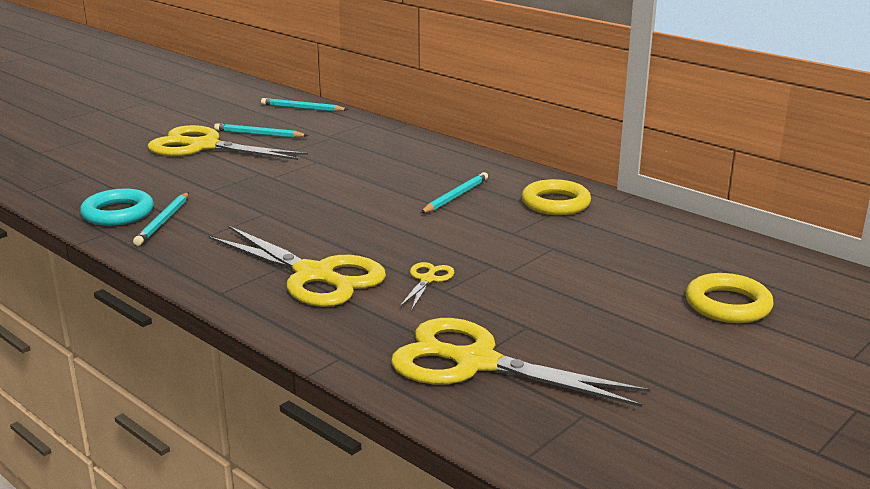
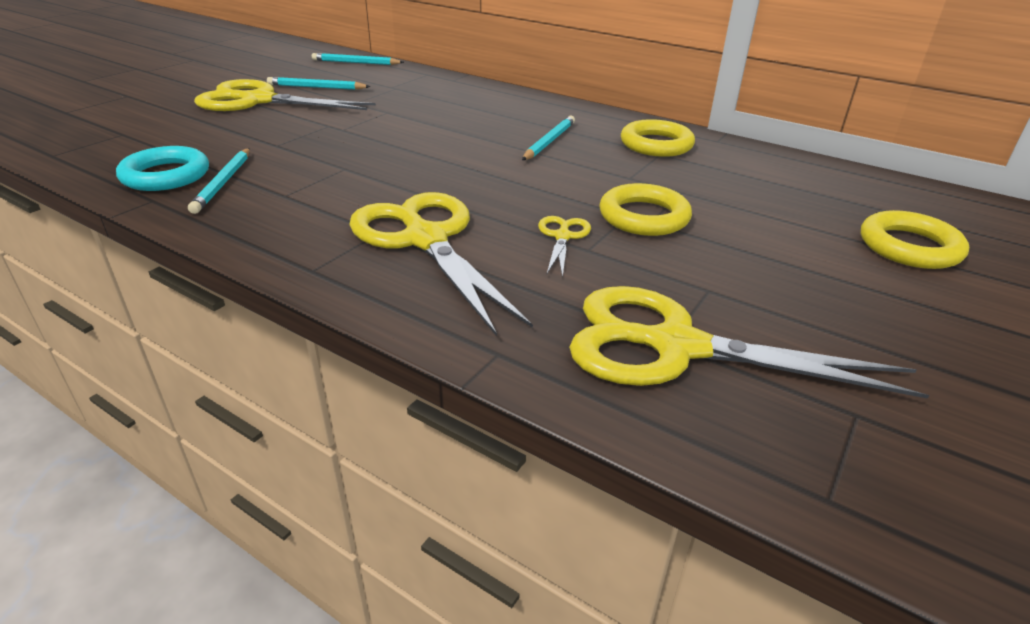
camera: 10 degrees left, 10 degrees up
yellow scissors [209,226,386,307] -> yellow scissors turned 150 degrees counterclockwise [349,192,533,336]
none -> yellow ring [600,183,692,236]

